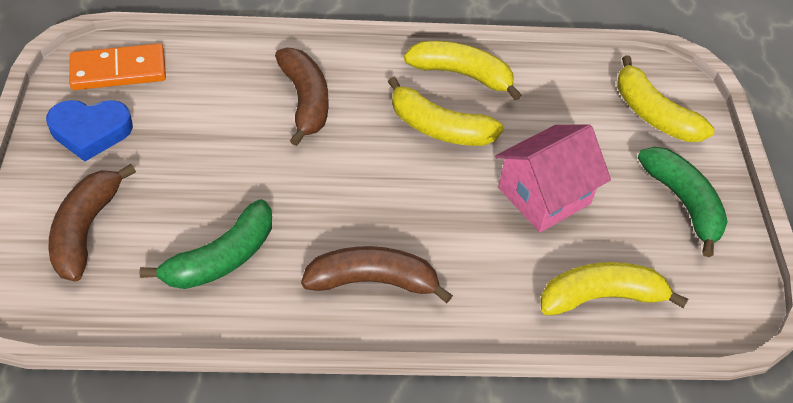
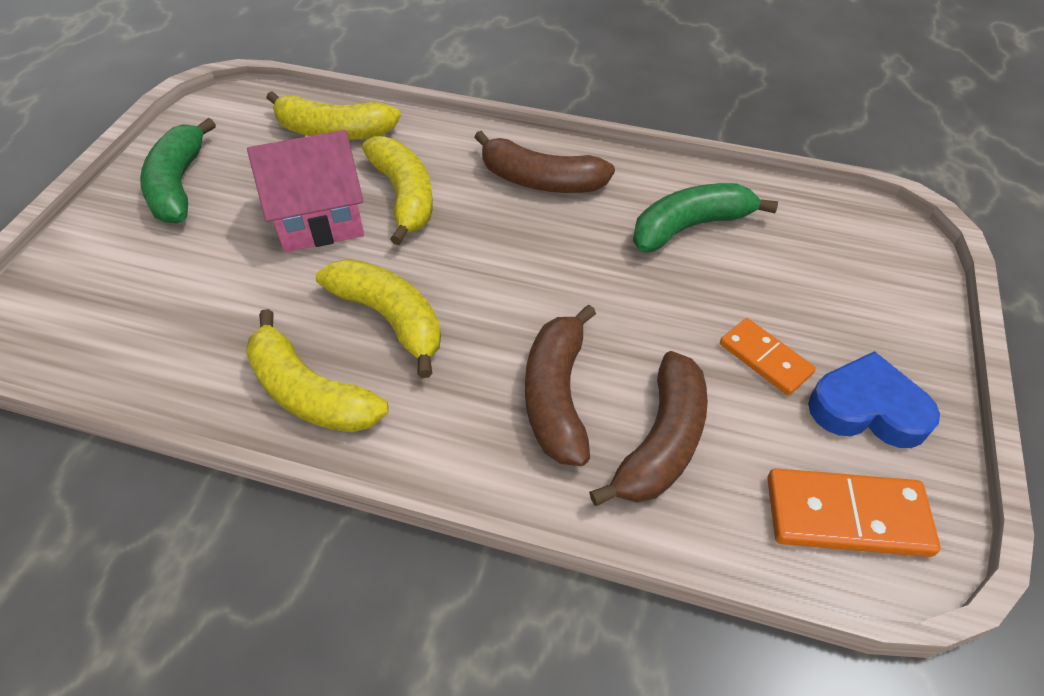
camera: 160 degrees left, 0 degrees up
brown banana [48,164,136,281] -> brown banana moved to [589,351,708,506]
yellow banana [617,55,714,142] -> yellow banana moved to [362,136,433,245]
none -> orange domino [720,318,816,395]

